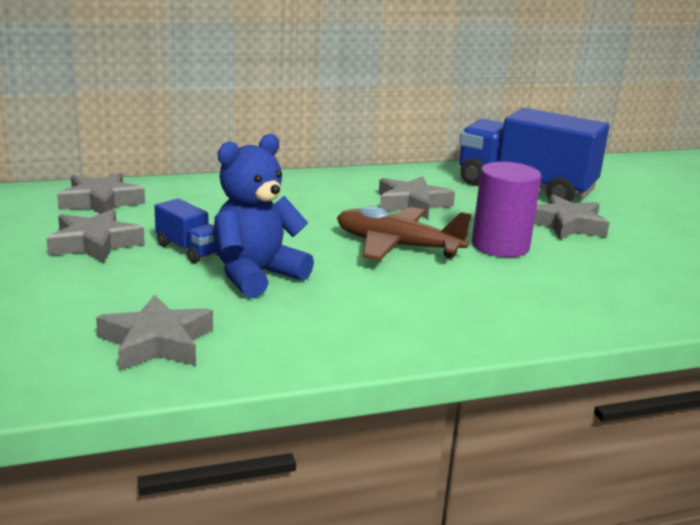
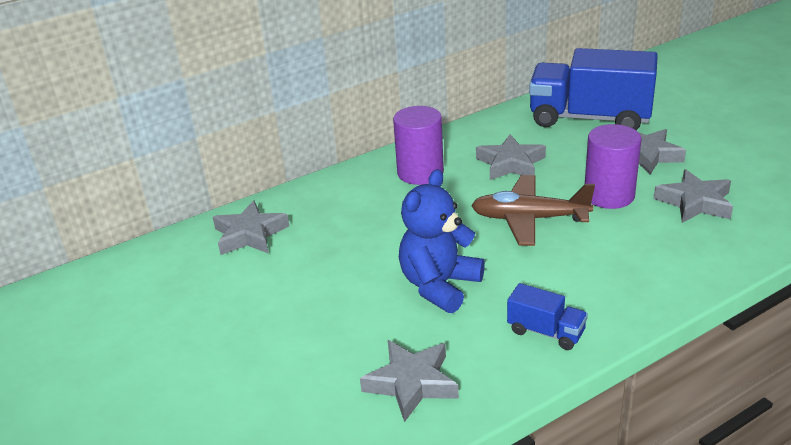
camera: 10 degrees left, 10 degrees up
grey star [46,209,145,263] -> grey star moved to [653,169,733,223]
blue truck [154,199,219,263] -> blue truck moved to [507,283,588,350]
none -> purple cylinder [393,106,444,185]

